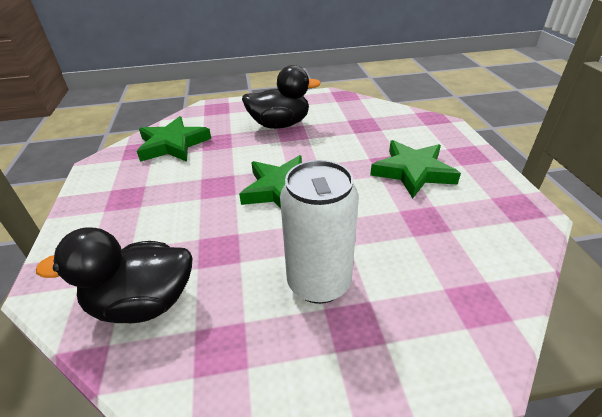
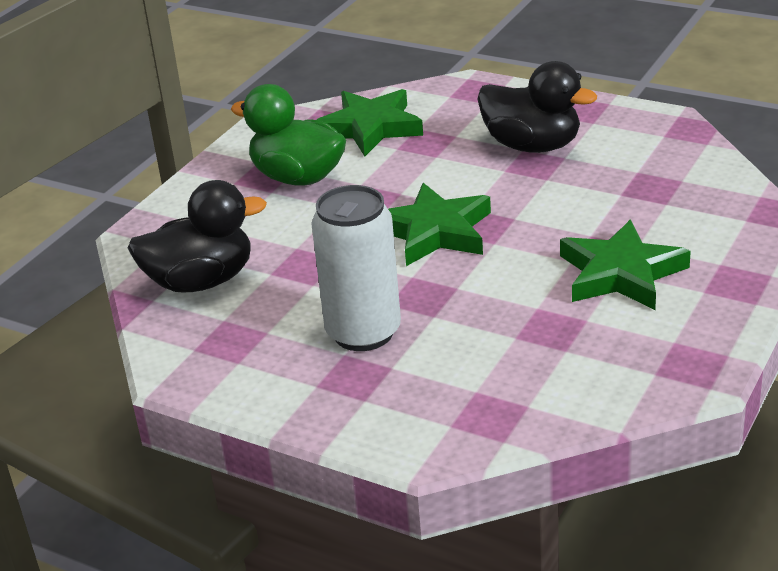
camera: 40 degrees right, 5 degrees down
black duck [36,227,193,323] -> black duck turned 135 degrees clockwise [128,180,267,292]
none -> green duck [231,84,346,186]

